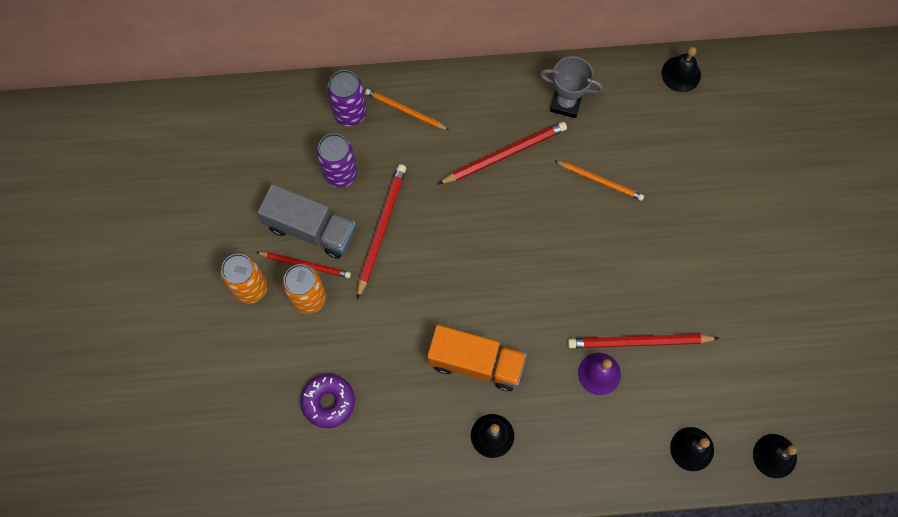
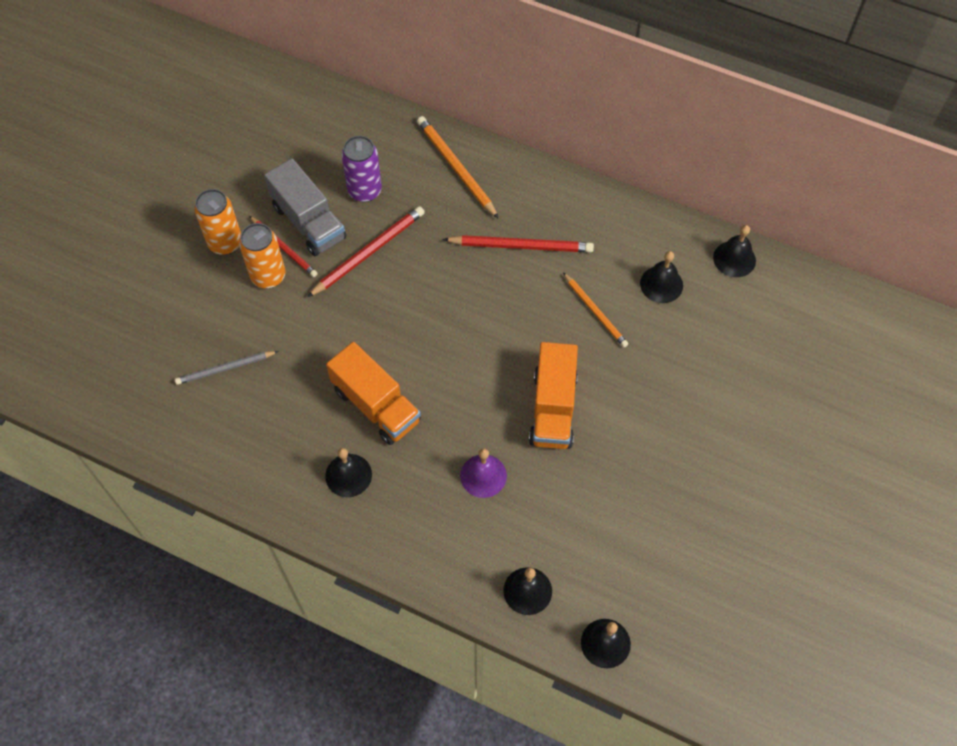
camera: 30 degrees right, 10 degrees down
purple donut [301,374,355,428] -> grey pencil [175,351,279,385]
purple can [327,70,367,126] -> none
orange pencil [365,89,449,130] -> orange pencil [417,116,499,219], size x1.50
grey trophy [540,56,603,118] -> none
red pencil [568,334,719,348] -> none
none -> orange truck [529,342,578,449]
none -> black bell [640,251,683,303]

